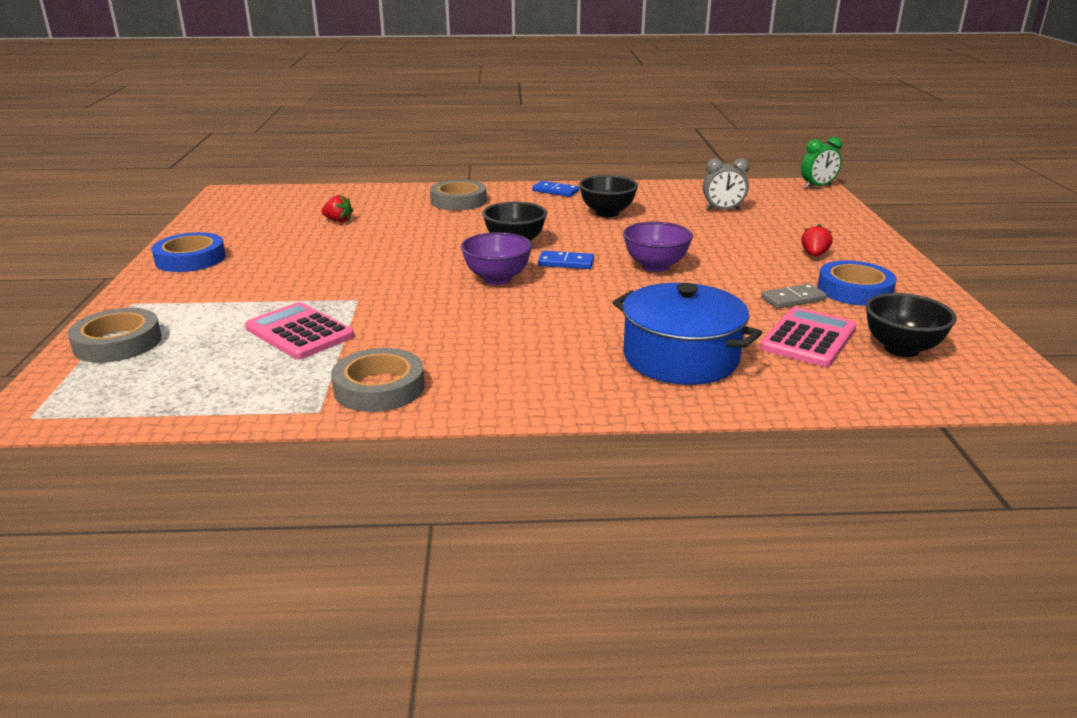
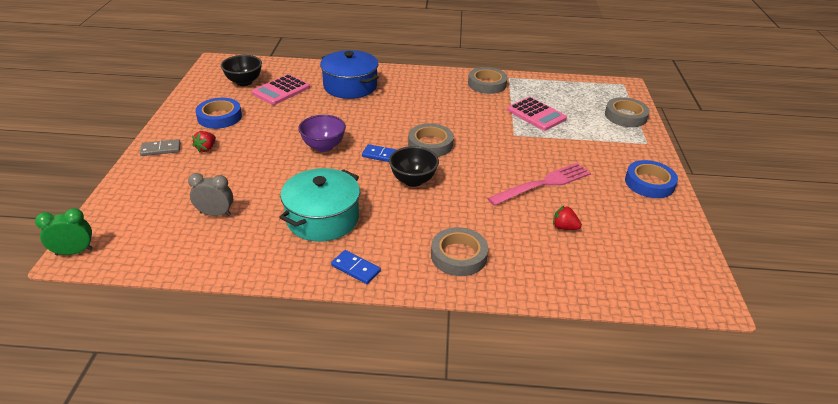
camera: 175 degrees left, 10 degrees up
purple bowl [461,232,532,285] -> grey tape [408,123,454,157]
black bowl [579,175,638,217] -> turquoise pot [279,168,360,242]
grey domino [761,284,827,309] -> grey domino moved to [140,139,181,156]
none -> pink fork [487,163,591,206]

